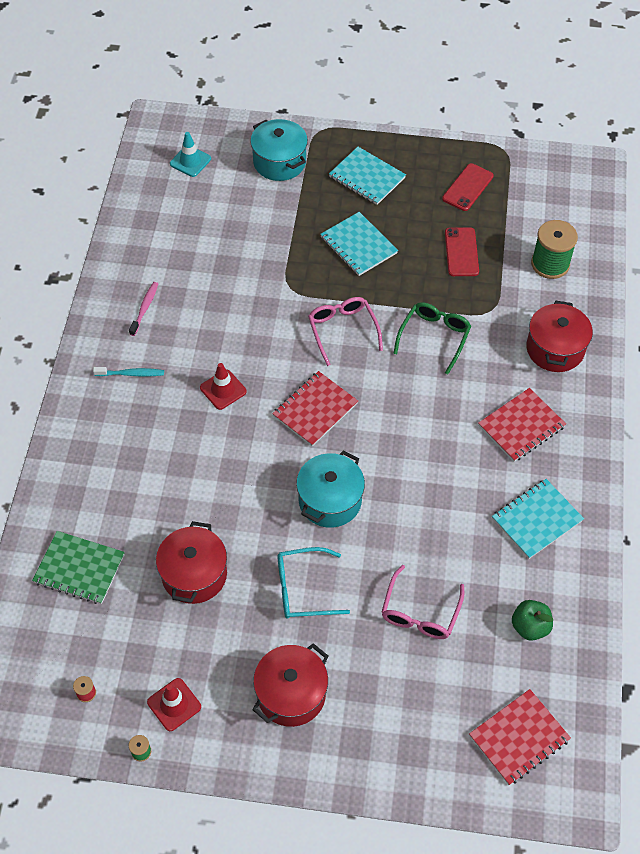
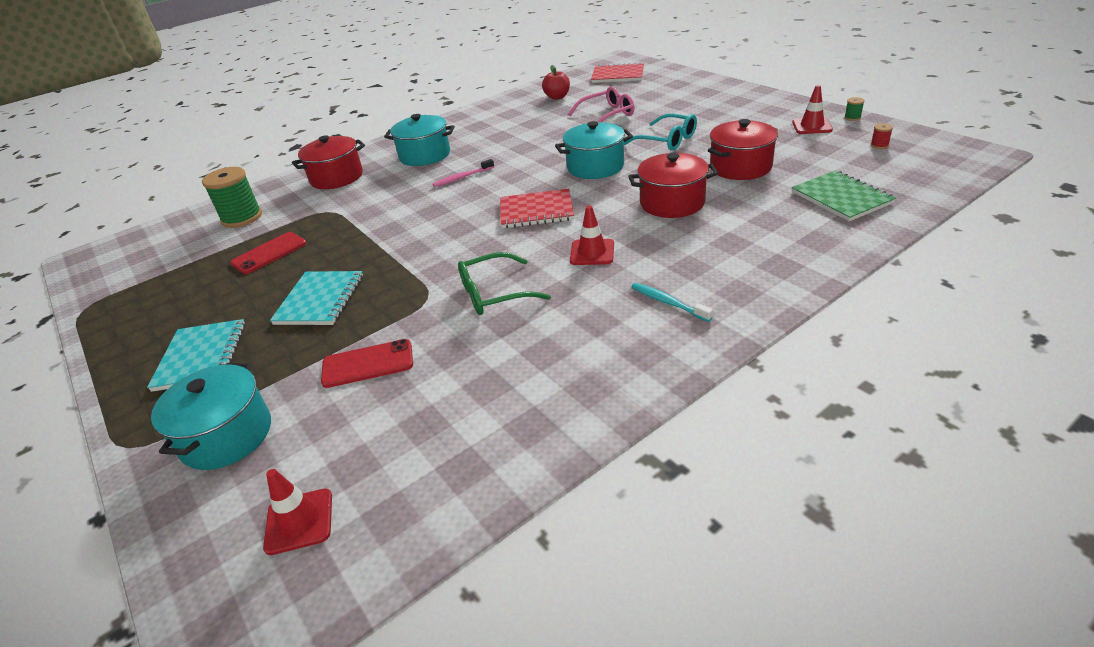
camera: 130 degrees left, 20 degrees down
pink toothbrush [129,282,158,336] -> pink toothbrush moved to [433,159,494,187]
turquoise traffic cone [170,132,211,177] -> red traffic cone [263,469,332,555]
red pot [252,643,329,727] -> red pot moved to [628,153,718,218]
pink glasses [308,297,383,366] -> none
green glasses [393,302,471,374] -> green glasses moved to [458,252,551,315]
red phone [442,163,494,211] -> red phone moved to [321,339,413,388]
red notebook [478,388,566,462] -> turquoise pot [384,114,455,166]
turquoise notebook [492,479,584,559] -> none
green apple [512,600,553,641] -> red apple [542,65,570,100]

